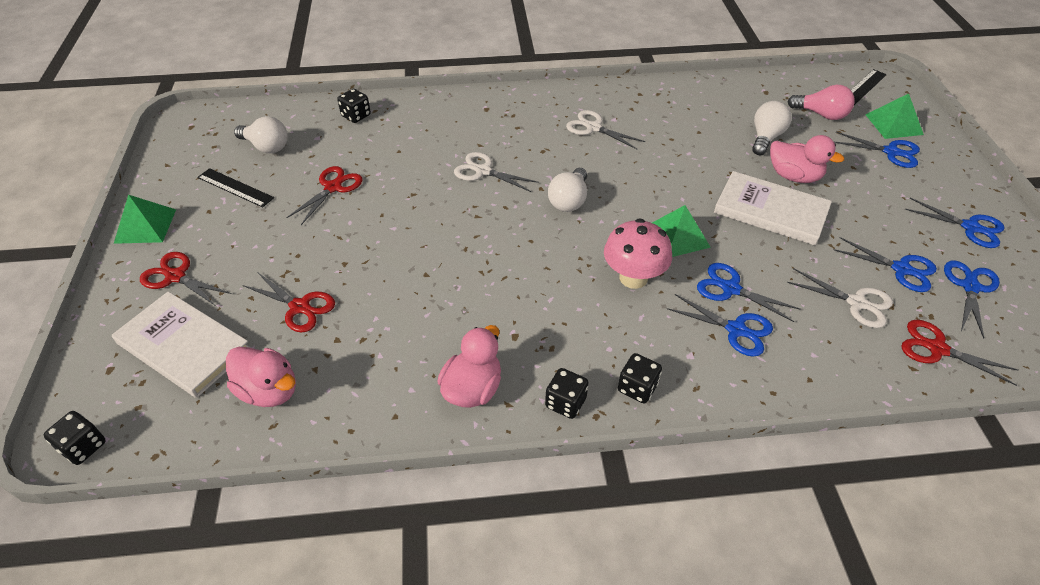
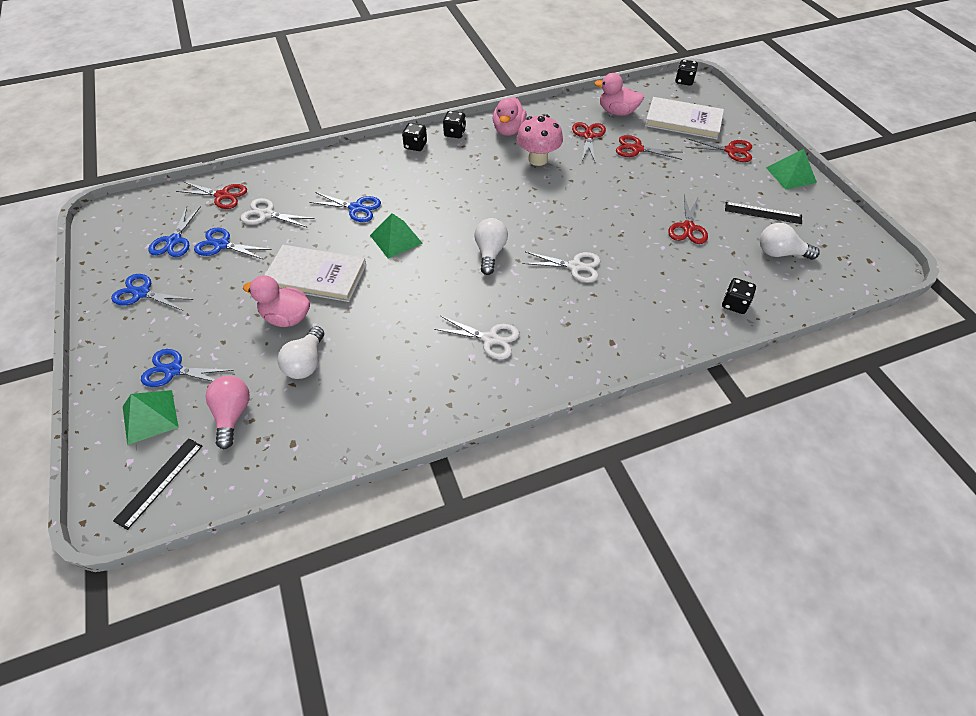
camera: 165 degrees right, 5 degrees up
pink mushroom [604,218,672,289] -> pink mushroom moved to [517,115,563,166]
blue scissors [667,294,773,357] -> none
pink light bulb [788,85,855,120] -> pink light bulb turned 75 degrees clockwise [205,376,250,449]
none -> red scissors [572,122,606,162]

